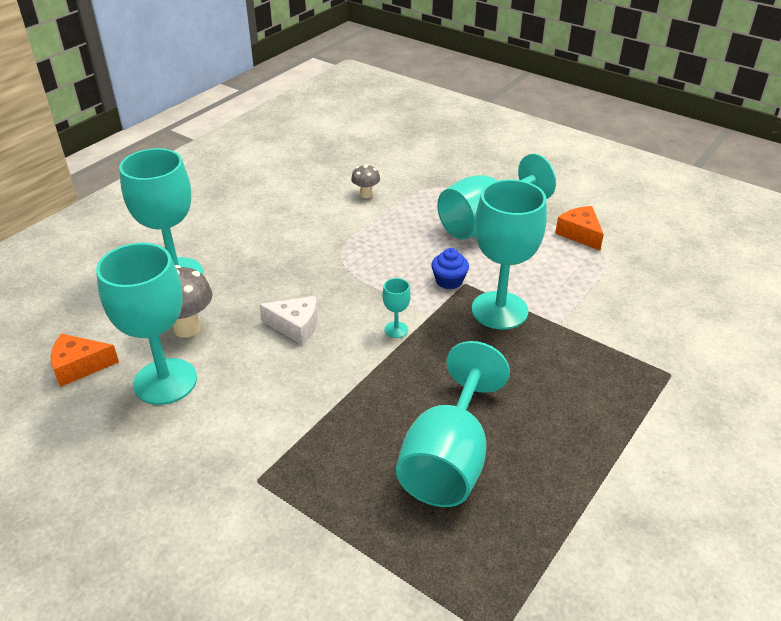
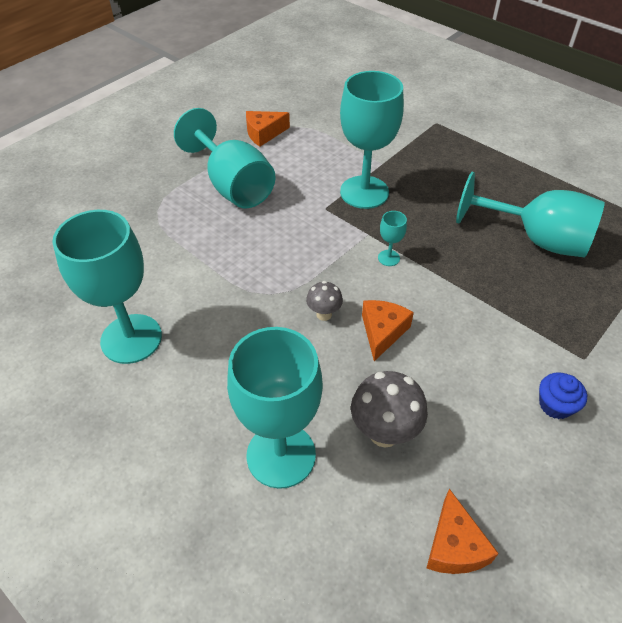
camera: 85 degrees left, 10 degrees up
turquoise goblet [96,243,197,405] -> turquoise goblet moved to [52,210,162,364]
white cheese [259,296,317,345] -> orange cheese [362,300,414,361]
grey mushroom [351,164,380,198] -> grey mushroom moved to [306,281,343,321]
blue cupcake [431,248,469,289] -> blue cupcake moved to [539,372,587,419]

